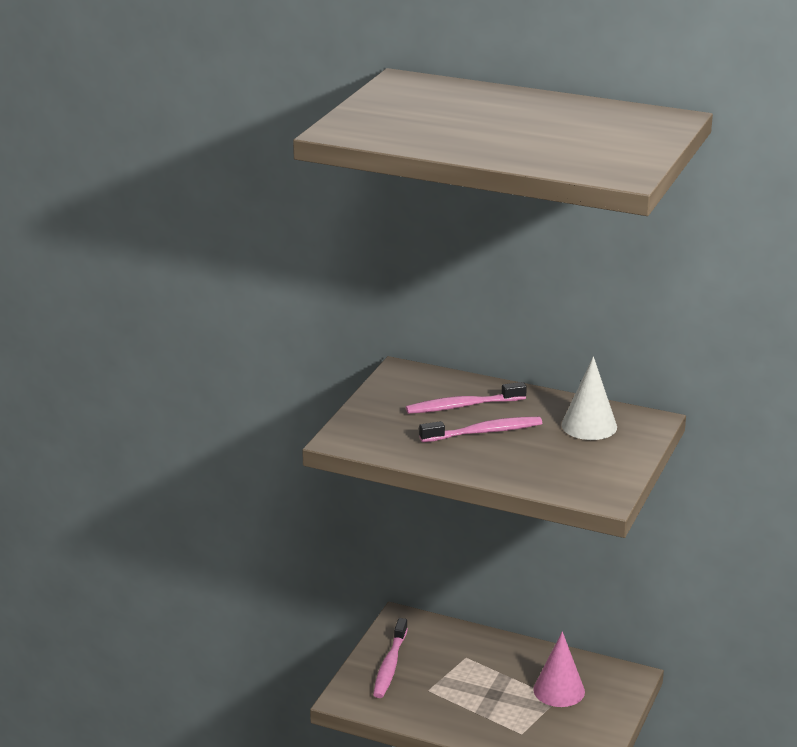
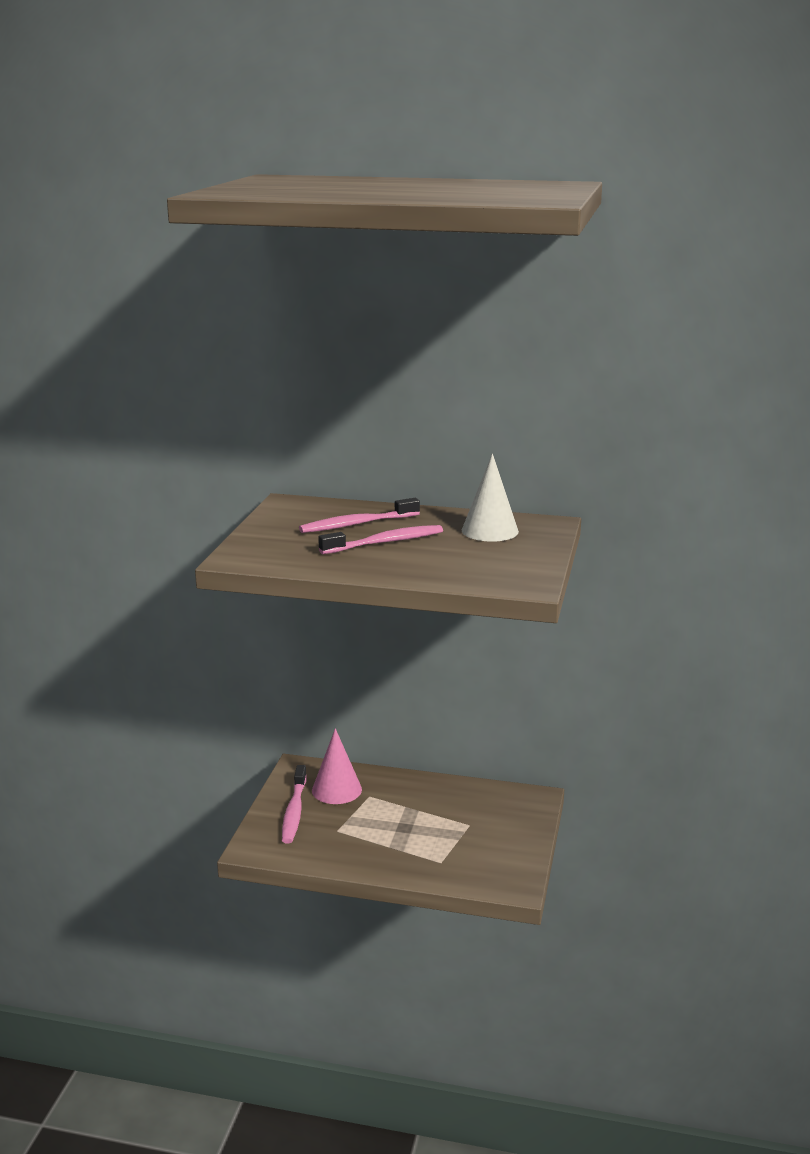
camera: 10 degrees left, 5 degrees down
pink cone [533,631,585,707] -> pink cone moved to [312,728,362,804]

